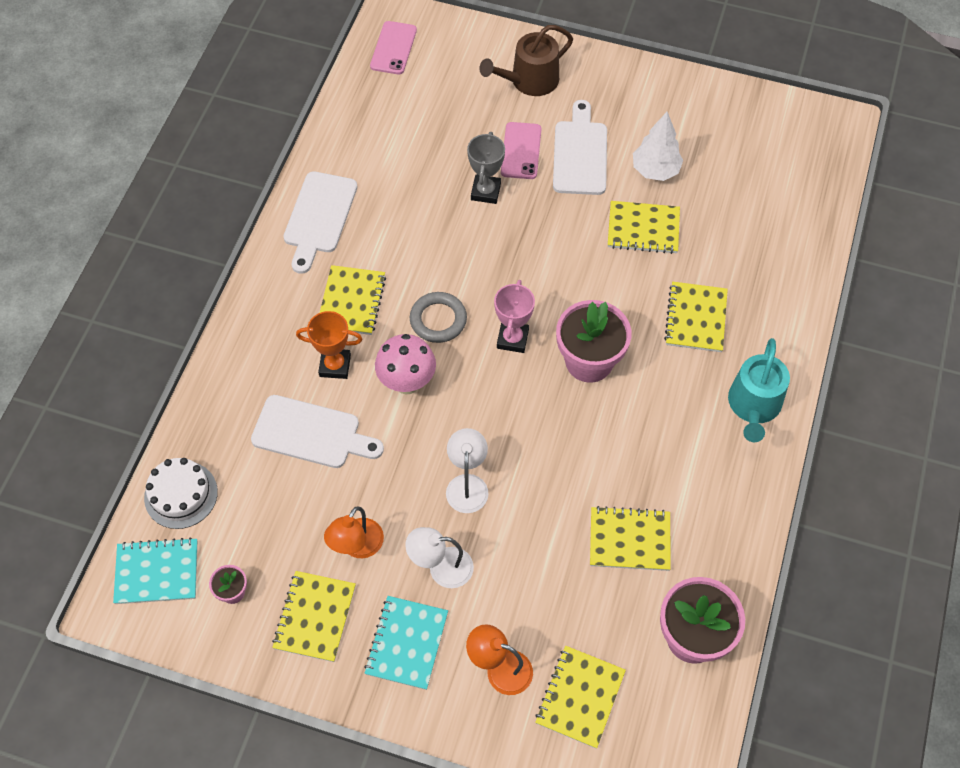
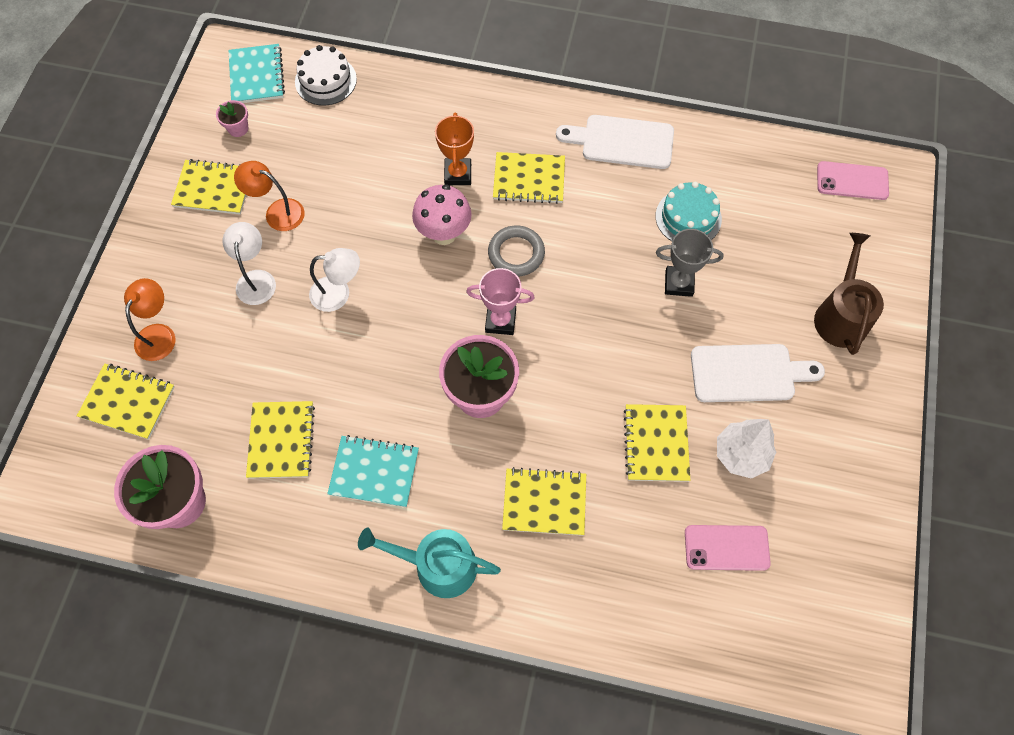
camera: 85 degrees right, 5 degrees up
white cutting board [251,395,384,468] -> none
turquoise notebook [364,596,448,690] -> turquoise notebook moved to [327,435,419,507]
brown watering can [479,25,573,96] -> brown watering can turned 45 degrees clockwise [814,233,884,355]
pink phone [501,122,542,179] -> pink phone moved to [685,525,771,571]
none -> turquoise cake [656,182,722,241]

